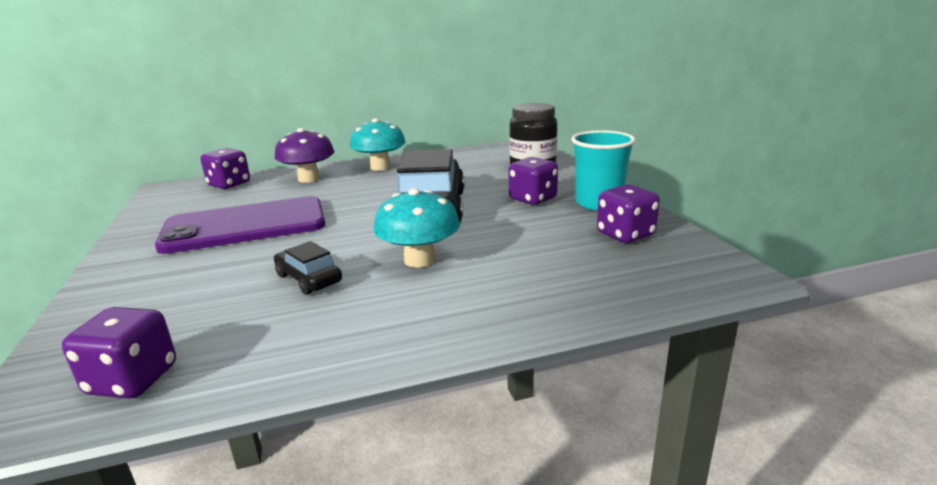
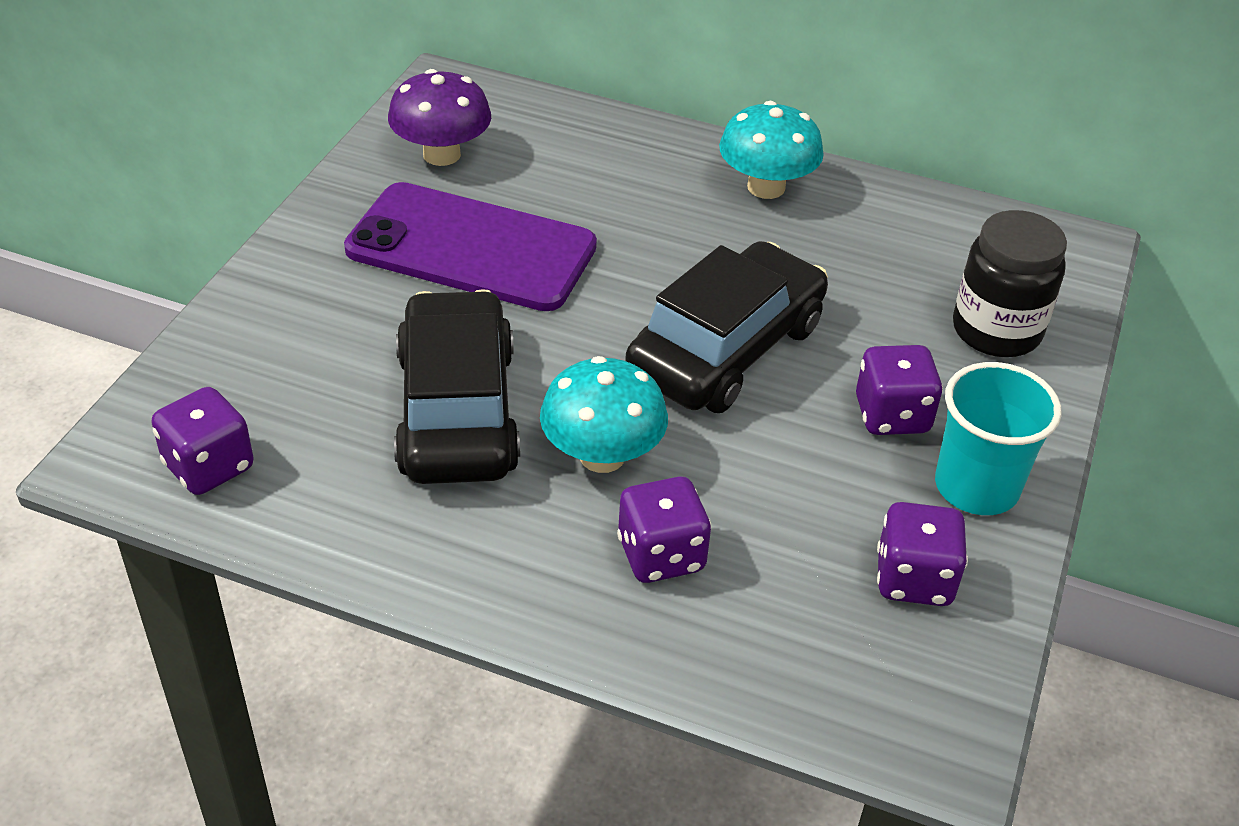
camera: 35 degrees right, 20 degrees up
purple dice [200,148,250,189] -> purple dice moved to [617,477,711,583]
black car [274,241,342,295] -> black car [394,289,520,484], size x2.13
purple mushroom [275,128,335,183] -> purple mushroom moved to [388,69,491,166]

